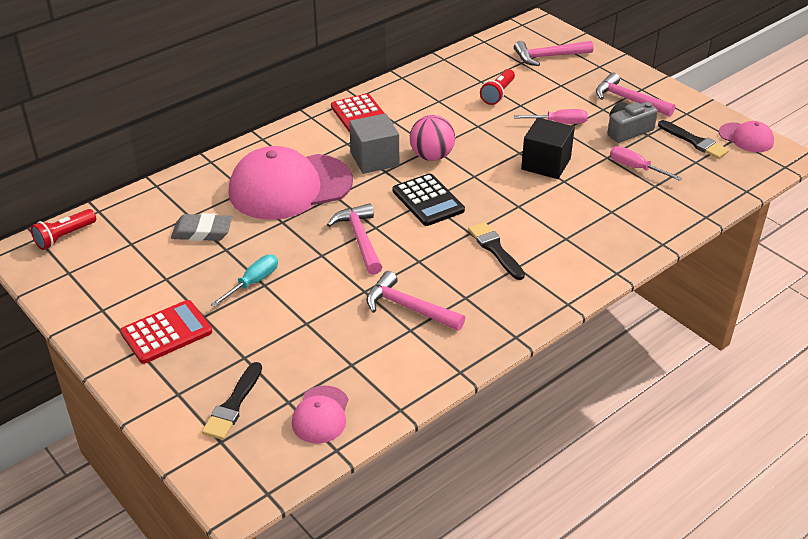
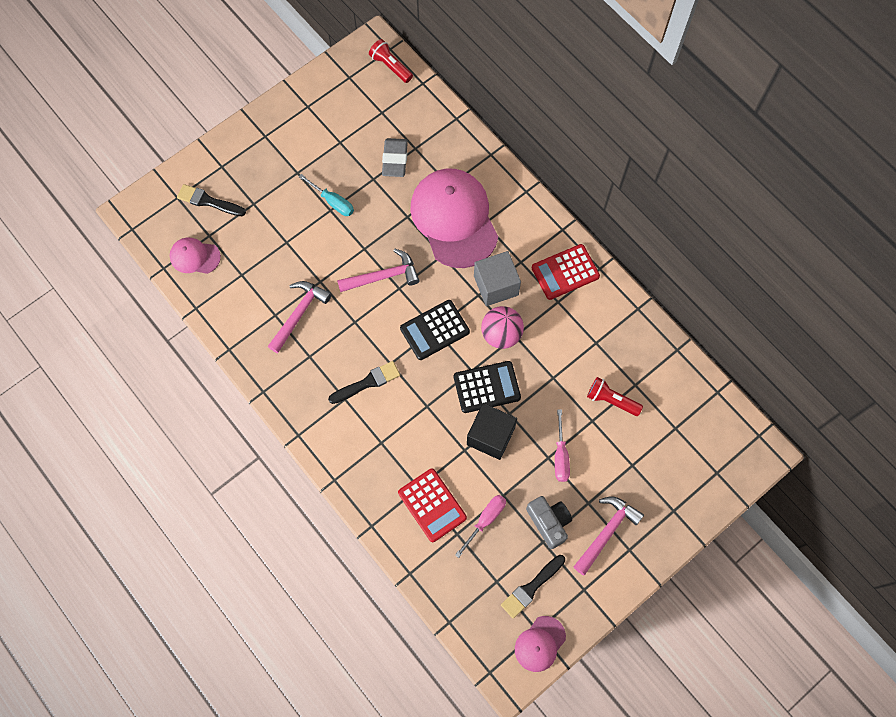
camera: 90 degrees right, 30 degrees up
red calculator [120,300,212,364] -> red calculator moved to [398,468,467,542]
pink hammer [514,41,593,66] -> none
none -> black calculator [454,361,521,413]

